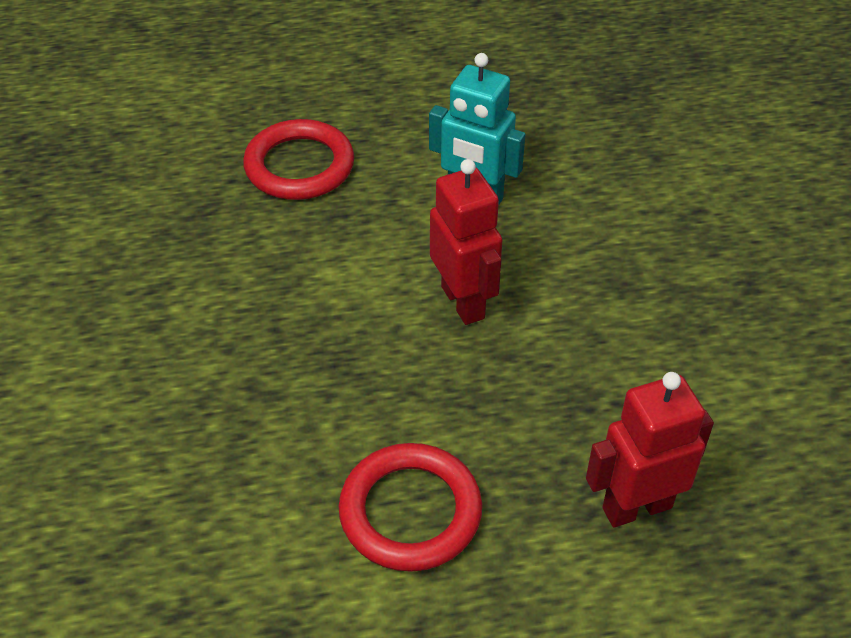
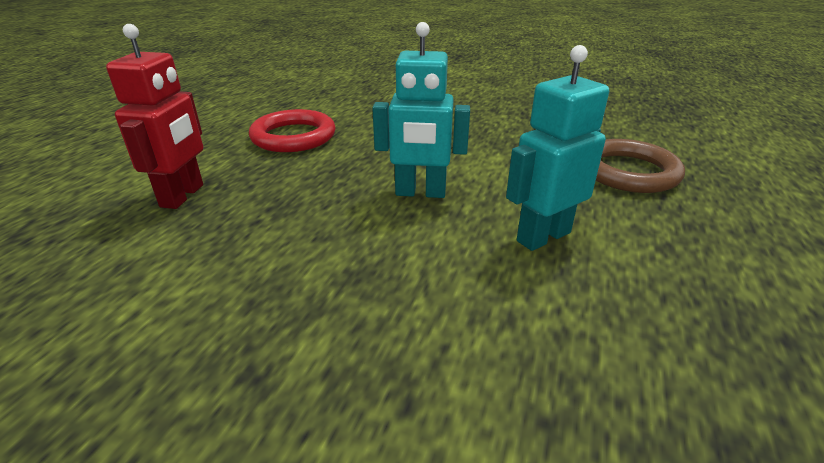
camera: 120 degrees right, 15 degrees down
red ring [243,119,354,200] -> brown ring [596,139,685,193]
red robot [430,159,502,325] -> turquoise robot [372,22,470,198]

